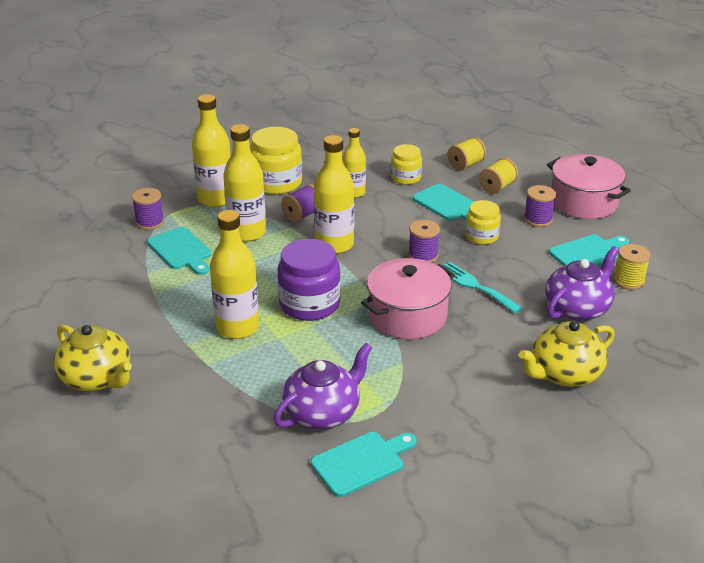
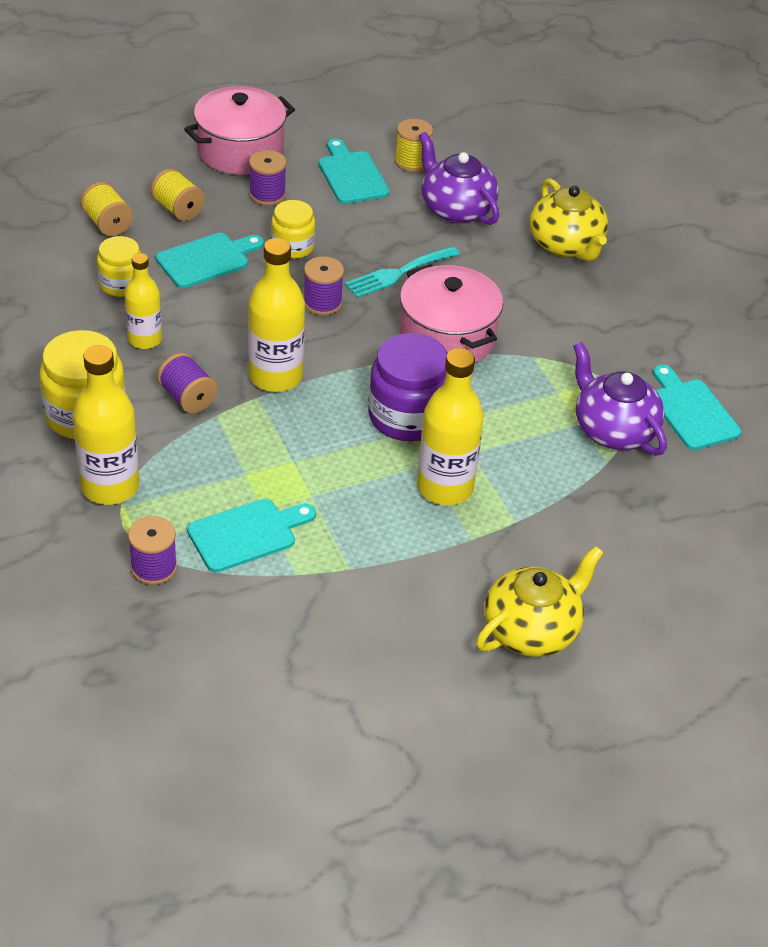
camera: 85 degrees left, 10 degrees up
yellow bottle [223,124,266,242] -> none

